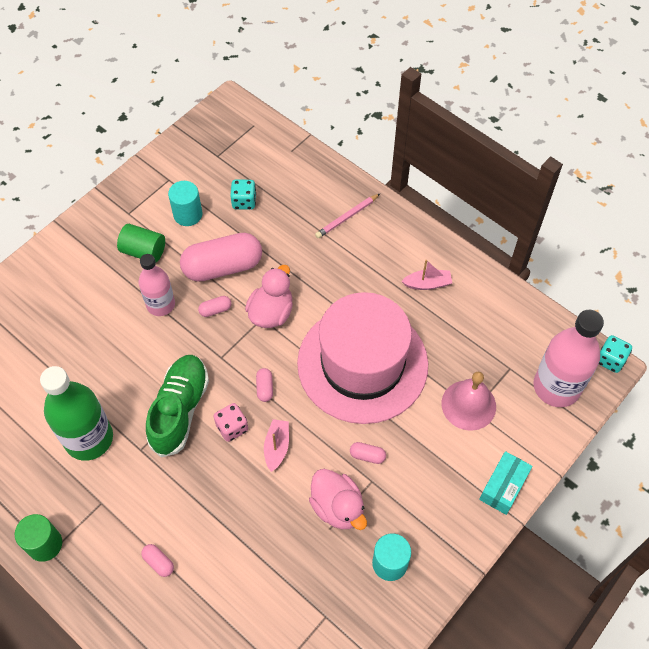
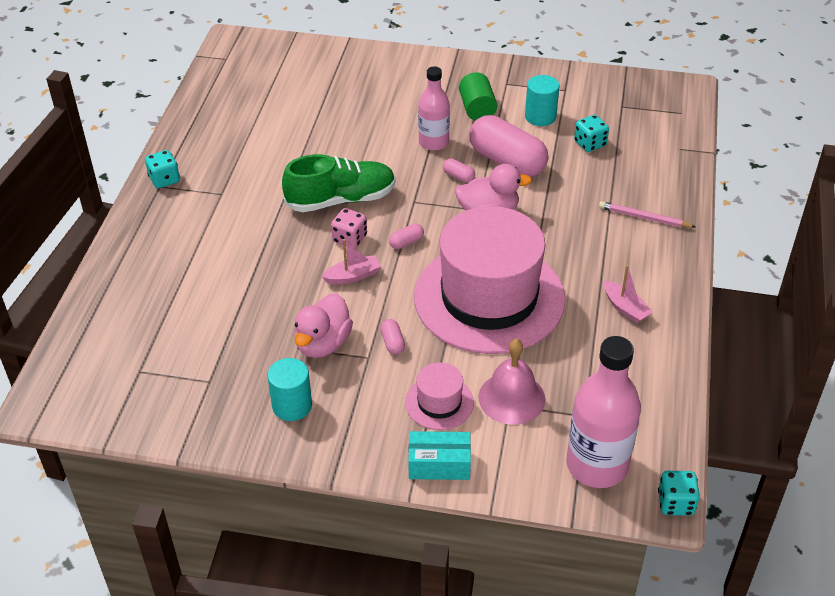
camera: 60 degrees right, 15 degrees down
green cylinder [15,514,62,562] -> turquoise dice [145,150,180,188]
green bottle [40,366,113,461] -> none
pink capsule [141,544,174,577] -> none
none -> pink hat [405,362,474,430]

